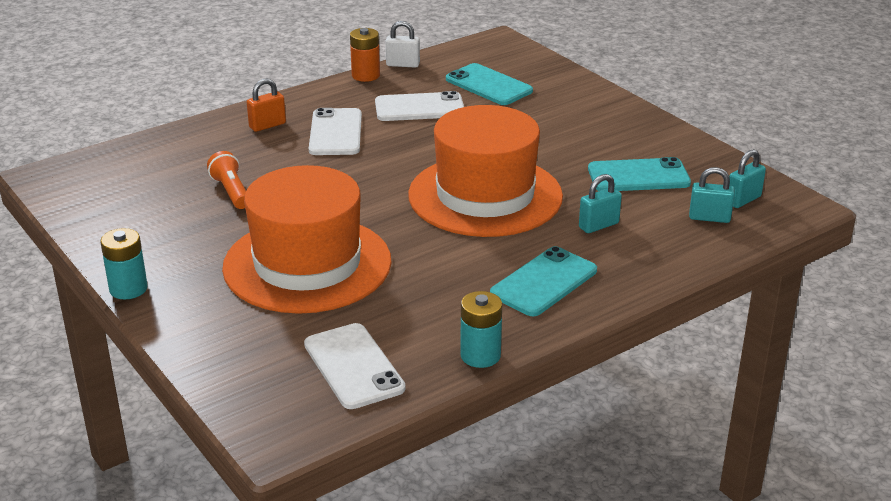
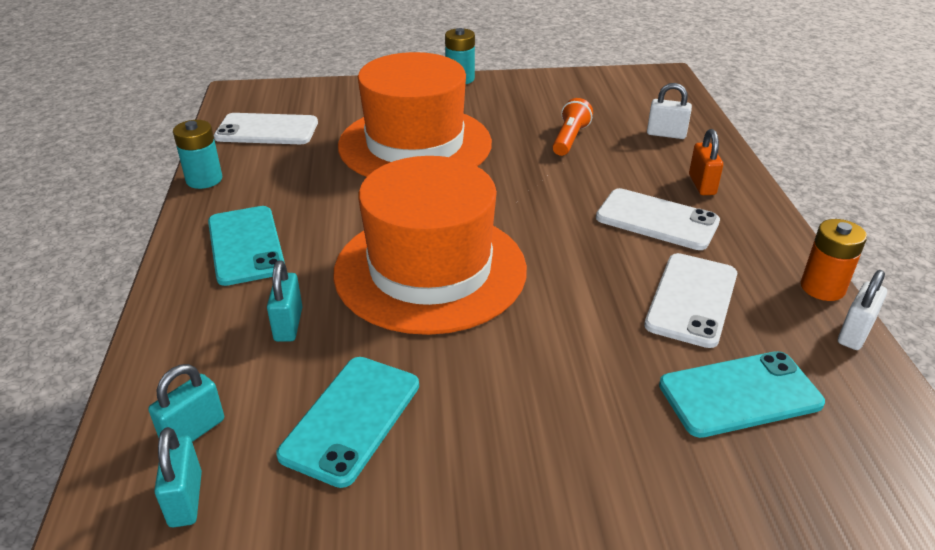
camera: 120 degrees right, 5 degrees up
orange flashlight [207,151,246,209] -> orange flashlight turned 75 degrees counterclockwise [552,98,593,156]
none -> white padlock [647,83,692,139]

